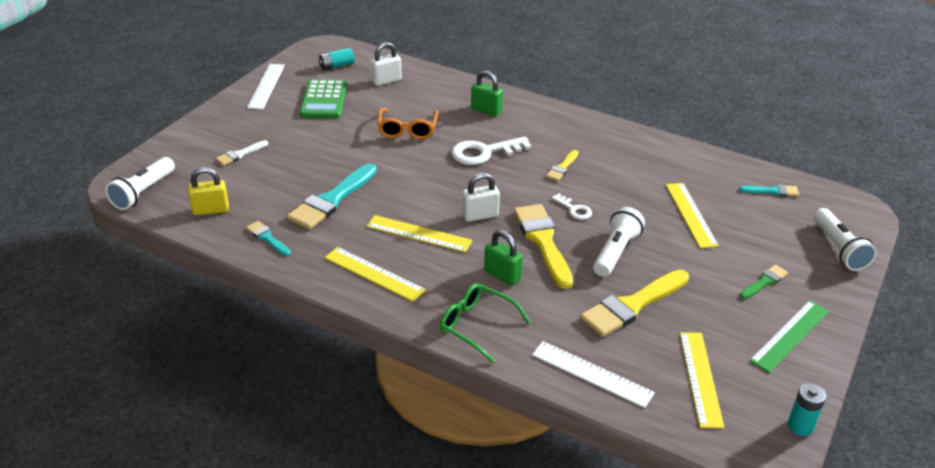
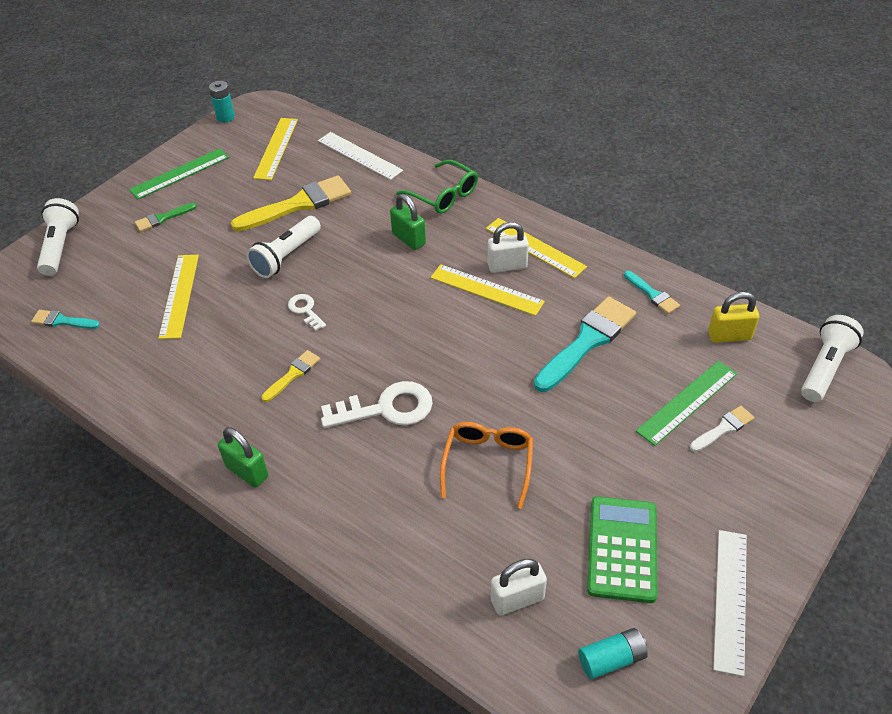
camera: 170 degrees left, 10 degrees up
white padlock [462,173,500,222] -> white padlock moved to [487,222,529,273]
green padlock [471,71,503,116] -> green padlock moved to [218,427,269,488]
yellow brush [514,204,573,289] -> none
none -> green ruler [636,361,737,446]

